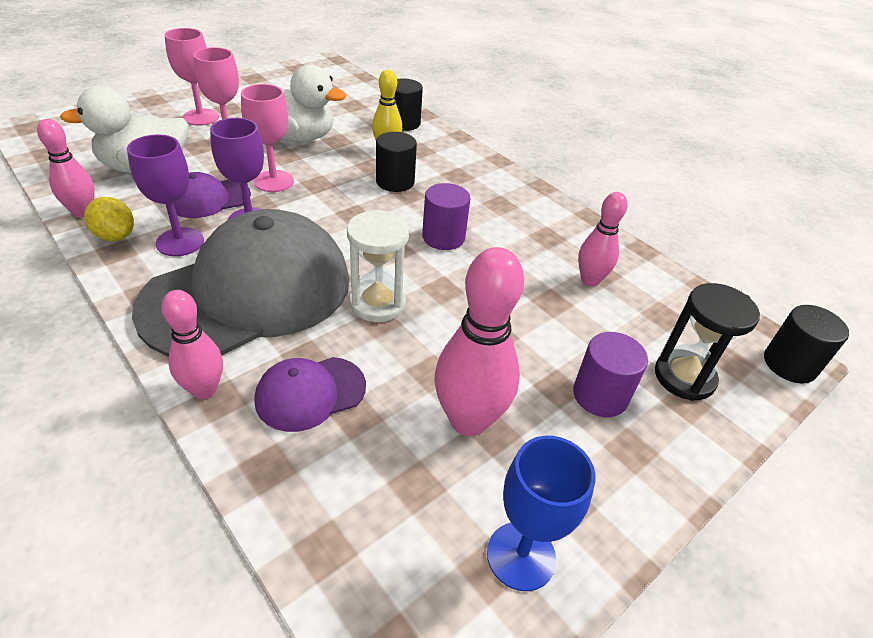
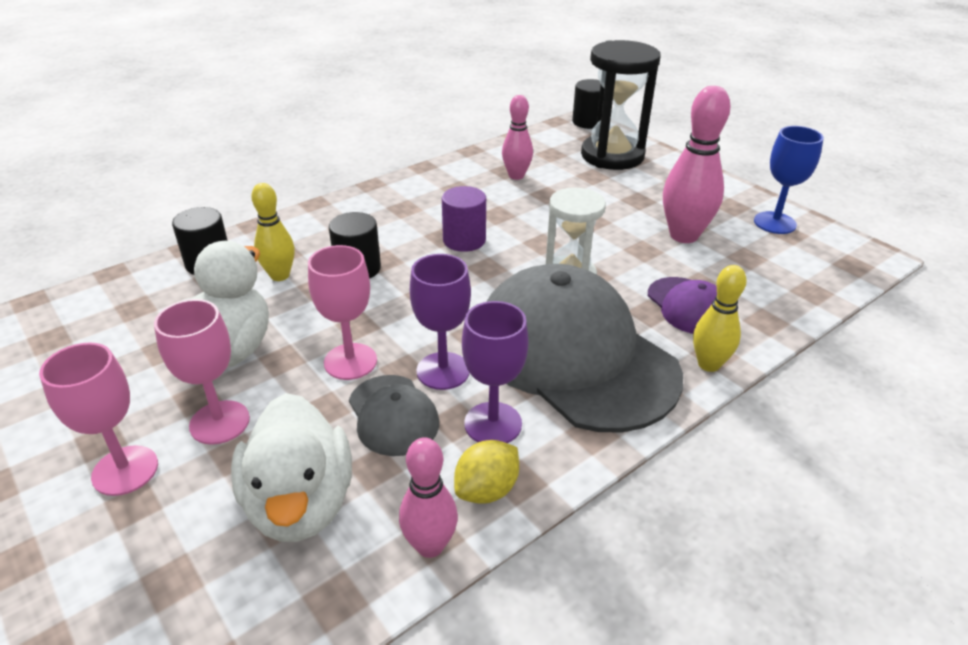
camera: 85 degrees left, 5 degrees down
pink bowling pin [161,290,223,399] -> yellow bowling pin [693,265,747,372]
purple cap [173,172,251,218] -> grey cap [349,375,439,456]
purple cylinder [573,332,648,417] -> none
black hourglass [655,283,760,401] -> black hourglass [581,40,661,170], size x1.55

